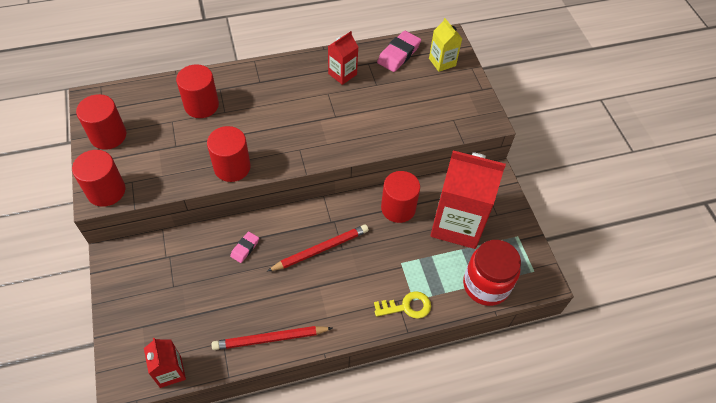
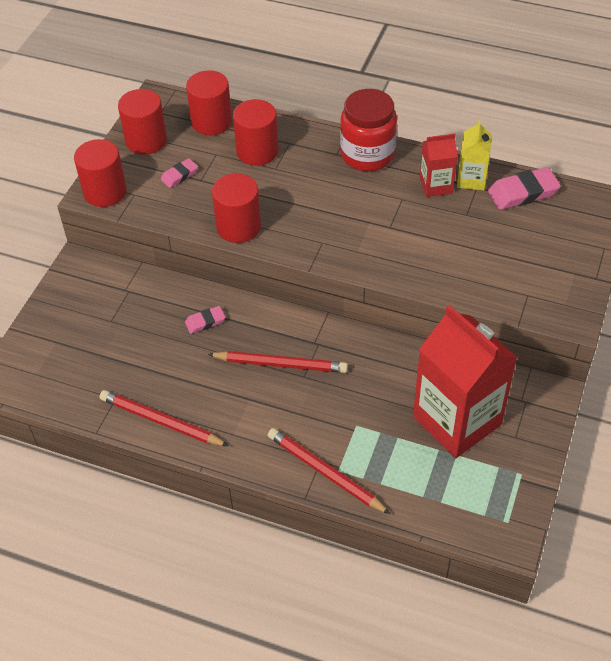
camera: 40 degrees right, 5 degrees down
red carton [144,338,186,388] -> none
yellow key [374,291,431,319] -> red pencil [268,428,390,514]
red cylinder [381,171,420,223] -> red cylinder moved to [186,70,232,135]
yellow carton [429,18,462,72] -> yellow carton moved to [457,120,492,190]
red jar [463,240,521,306] -> red jar moved to [340,89,397,171]
none -> pink eraser [161,158,198,188]

